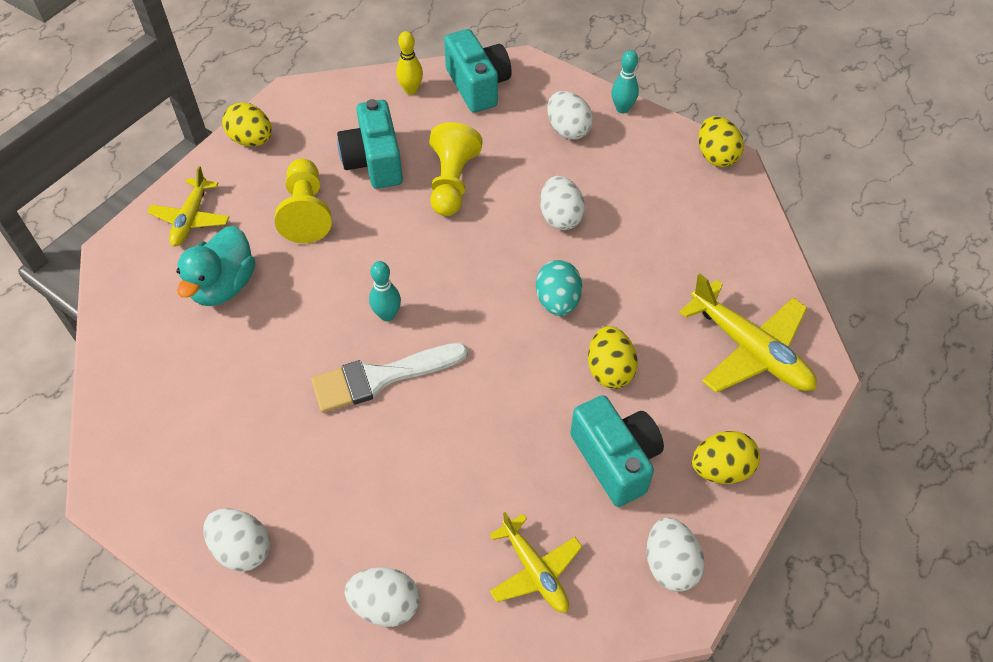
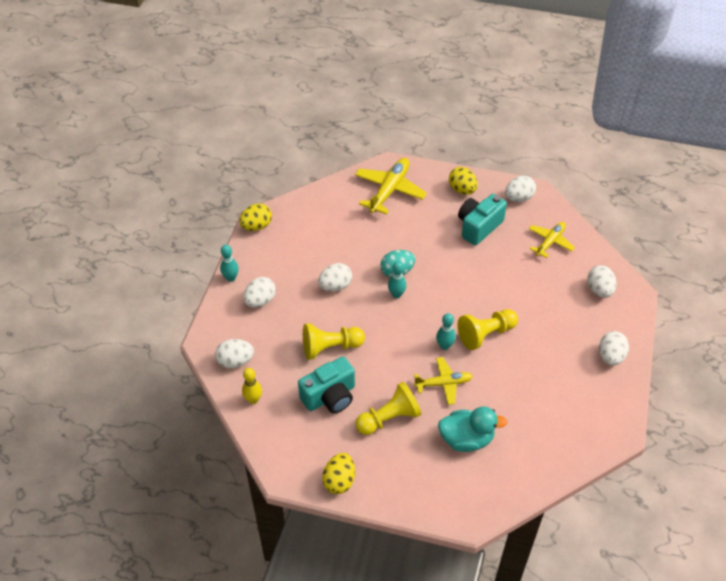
camera: 110 degrees left, 5 degrees down
yellow plane [147,166,229,246] -> yellow plane moved to [414,357,473,405]
white brush [311,343,468,413] -> yellow pawn [457,309,518,350]
turquoise camera [444,29,512,113] -> white egg [215,339,254,368]
yellow egg [588,326,638,389] -> none
none -> turquoise bowling pin [388,261,406,298]

